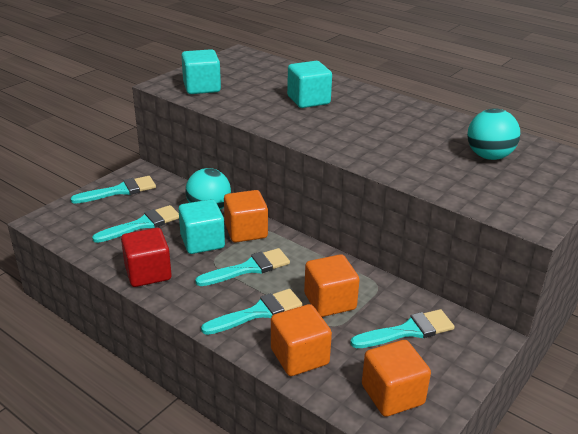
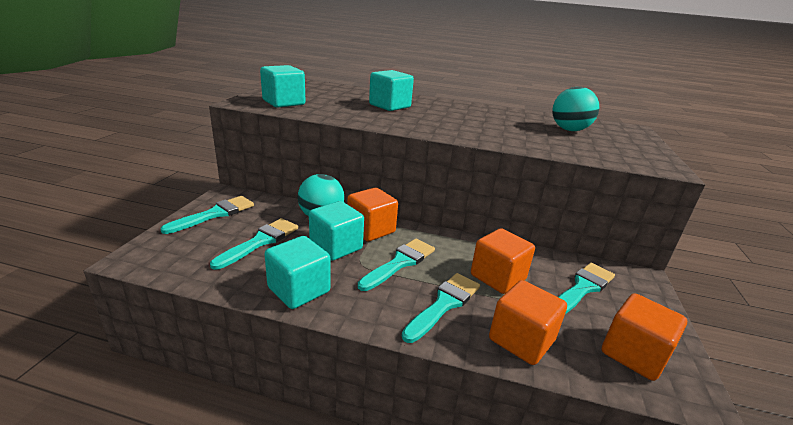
camera: 25 degrees left, 5 degrees down
red cube [121,228,172,287] -> turquoise cube [264,236,330,309]

